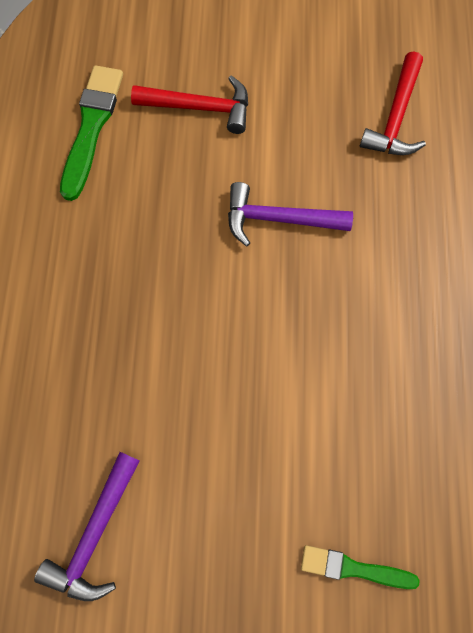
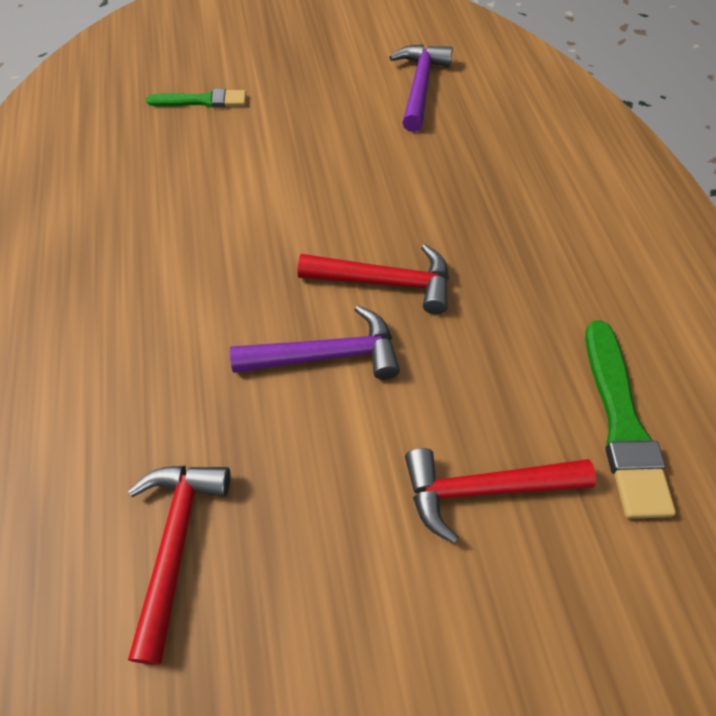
camera: 165 degrees right, 15 degrees down
none -> red hammer [298,244,449,314]

